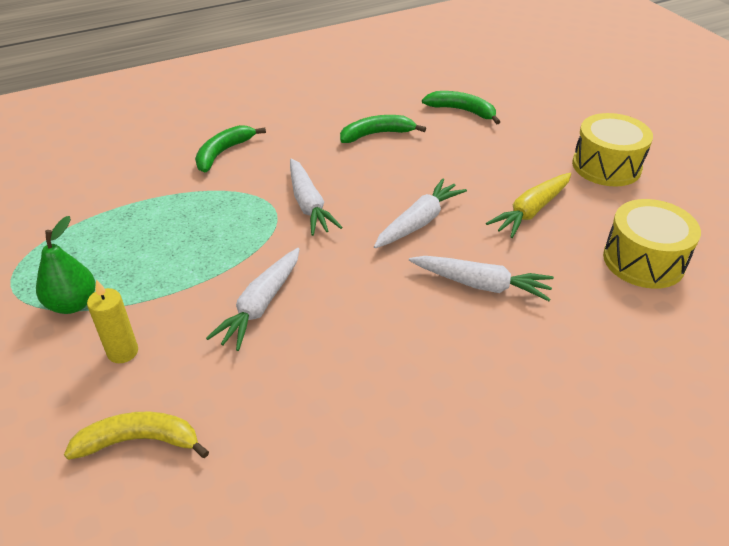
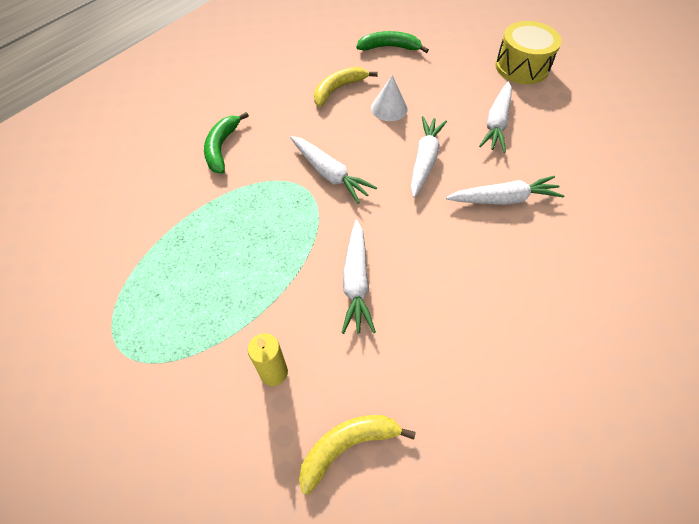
camera: 25 degrees left, 15 degrees up
green pear [36,216,96,314] -> none
green banana [340,115,426,143] -> yellow banana [314,67,378,107]
yellow carrot [486,173,571,238] -> white carrot [479,81,512,153]
yellow drum [603,199,701,289] -> none
none -> white cone [371,75,408,121]

